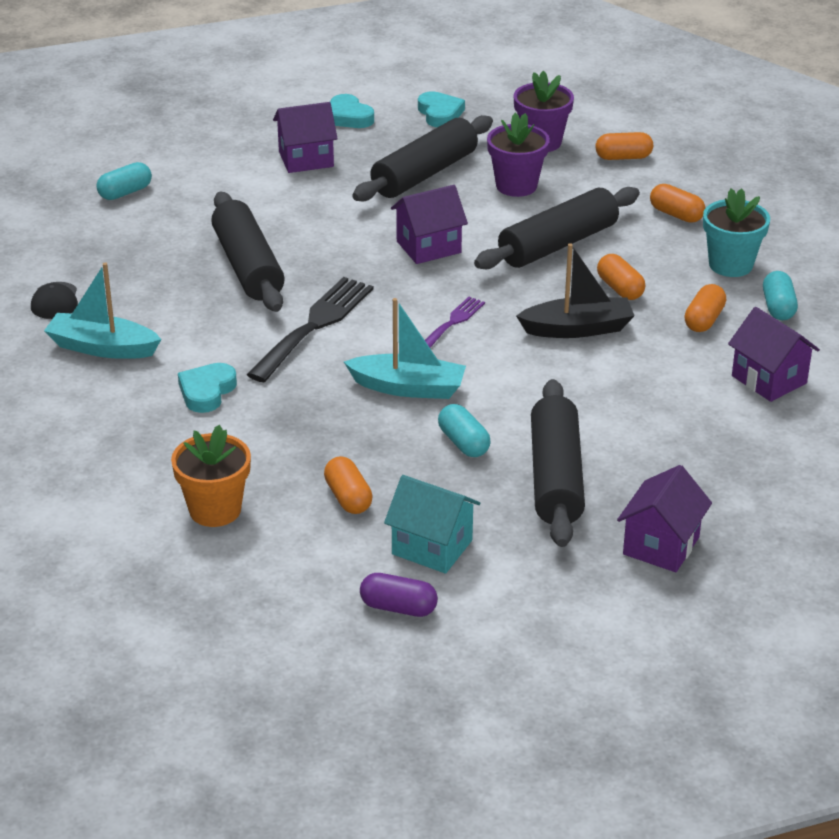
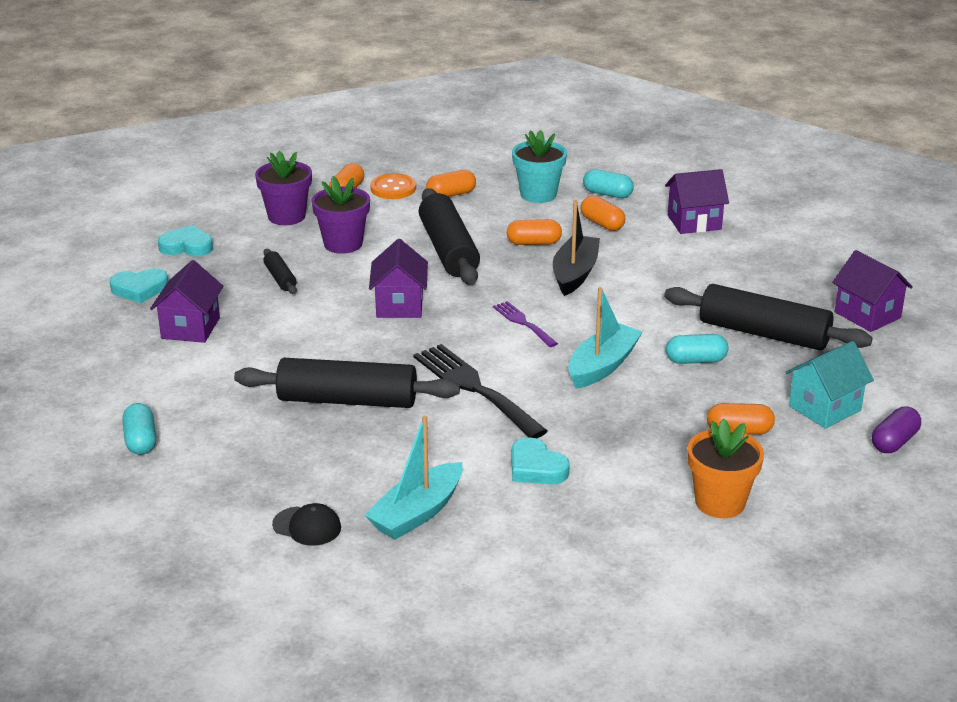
camera: 65 degrees left, 5 degrees down
black rolling pin [352,115,493,201] -> black rolling pin [263,249,297,294], size x0.46
none -> orange button [370,173,416,199]

